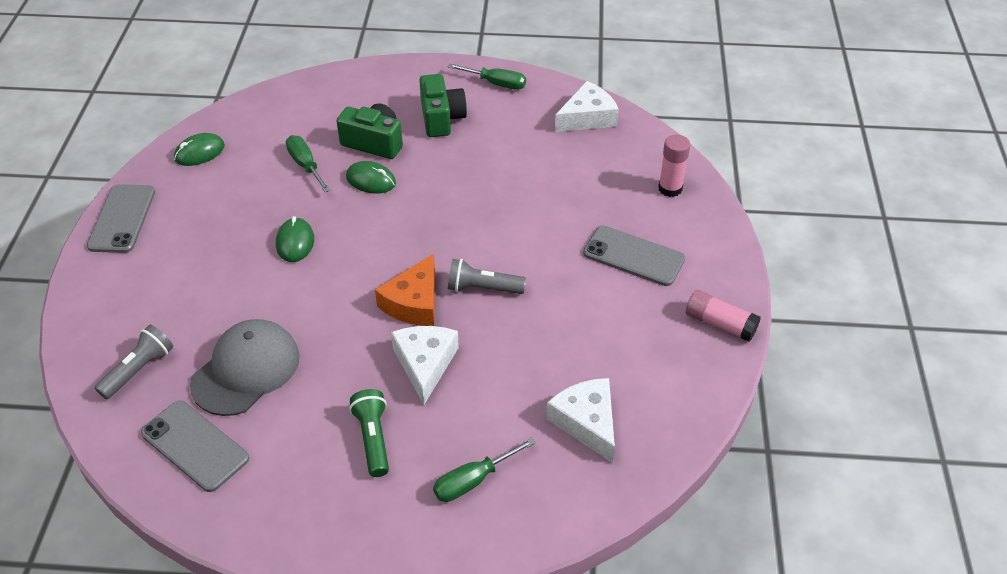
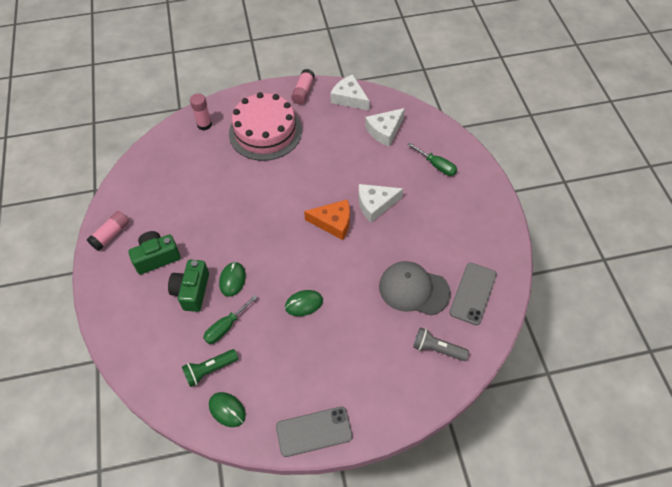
camera: 105 degrees left, 10 degrees up
green flashlight [349,389,389,477] -> green flashlight moved to [182,349,238,387]
green screwdriver [448,64,526,90] -> pink glue stick [87,211,129,251]
grey flashlight [448,259,526,294] -> none
white cheese [555,81,619,132] -> white cheese moved to [330,74,370,111]
grey phone [583,226,685,286] -> pink cake [229,92,302,161]

